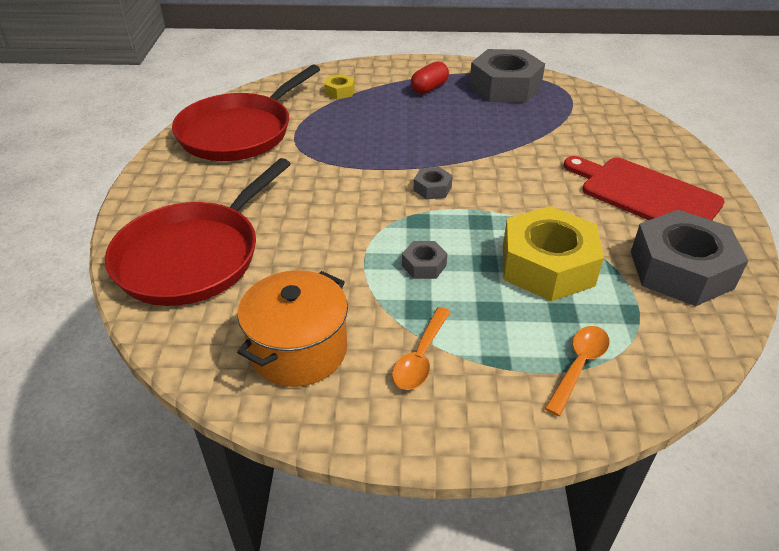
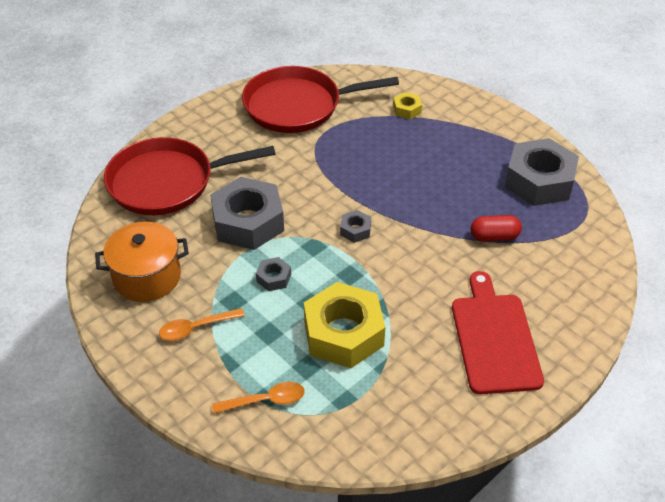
camera: 45 degrees right, 5 degrees up
red capsule [411,61,449,94] -> red capsule moved to [471,215,522,242]
grey nut [631,210,748,306] -> grey nut moved to [210,177,284,250]

